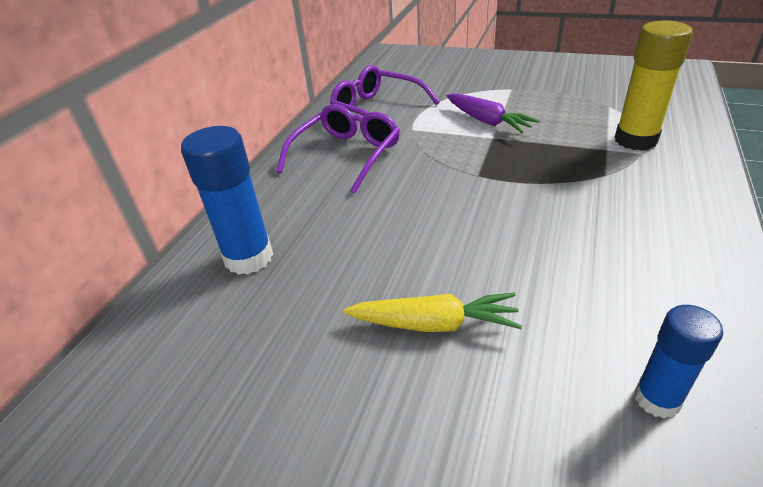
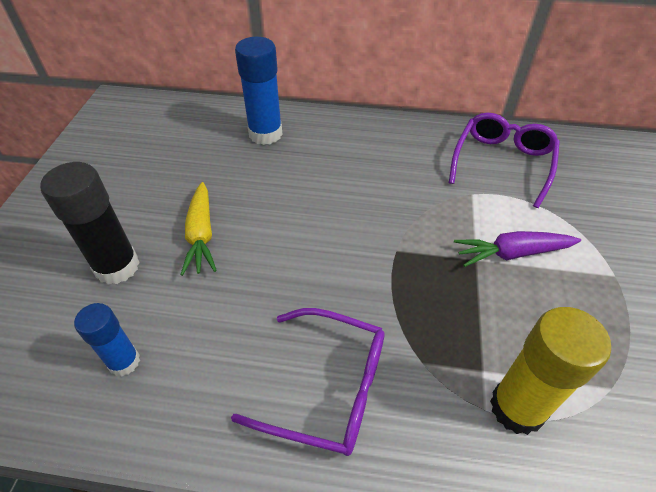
camera: 75 degrees right, 10 degrees up
purple glasses [276,104,400,193] -> purple glasses moved to [231,308,385,456]
purple carrot [447,93,540,133] -> purple carrot turned 45 degrees clockwise [454,231,581,267]
none -> black glue stick [40,162,140,285]

